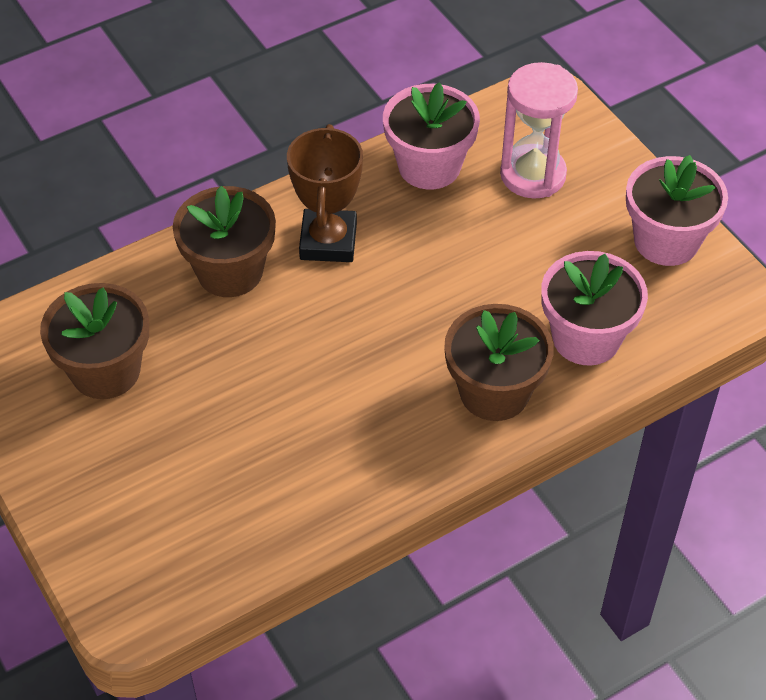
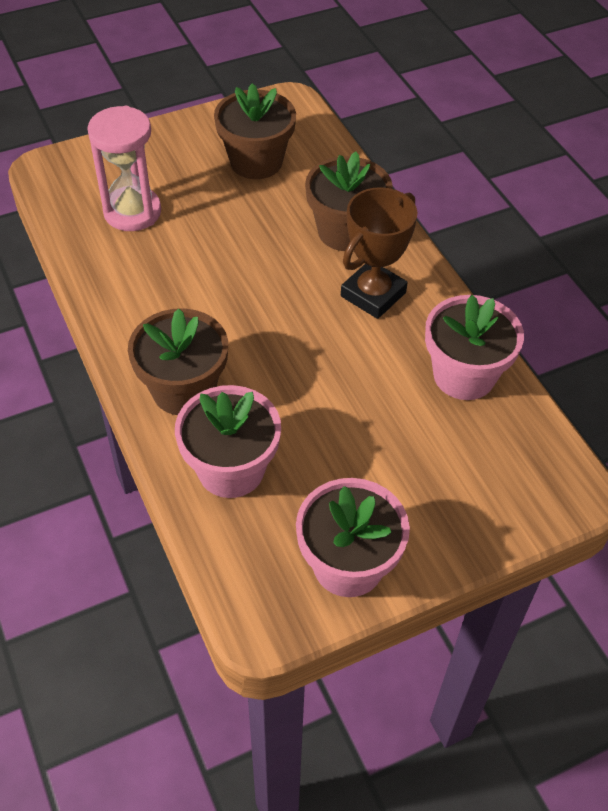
camera: 95 degrees right, 0 degrees up
brown trophy [287,124,363,262] -> brown trophy turned 60 degrees counterclockwise [341,187,417,319]
pink hourglass [500,62,578,199] -> pink hourglass moved to [87,106,161,231]

